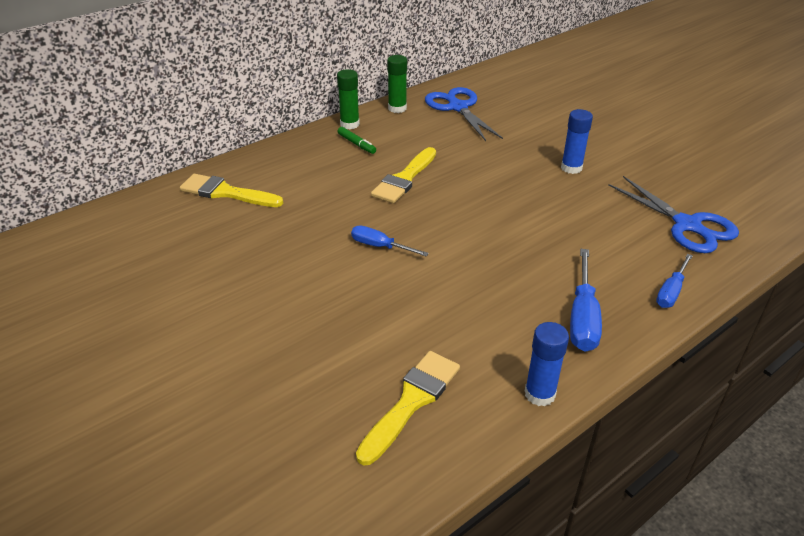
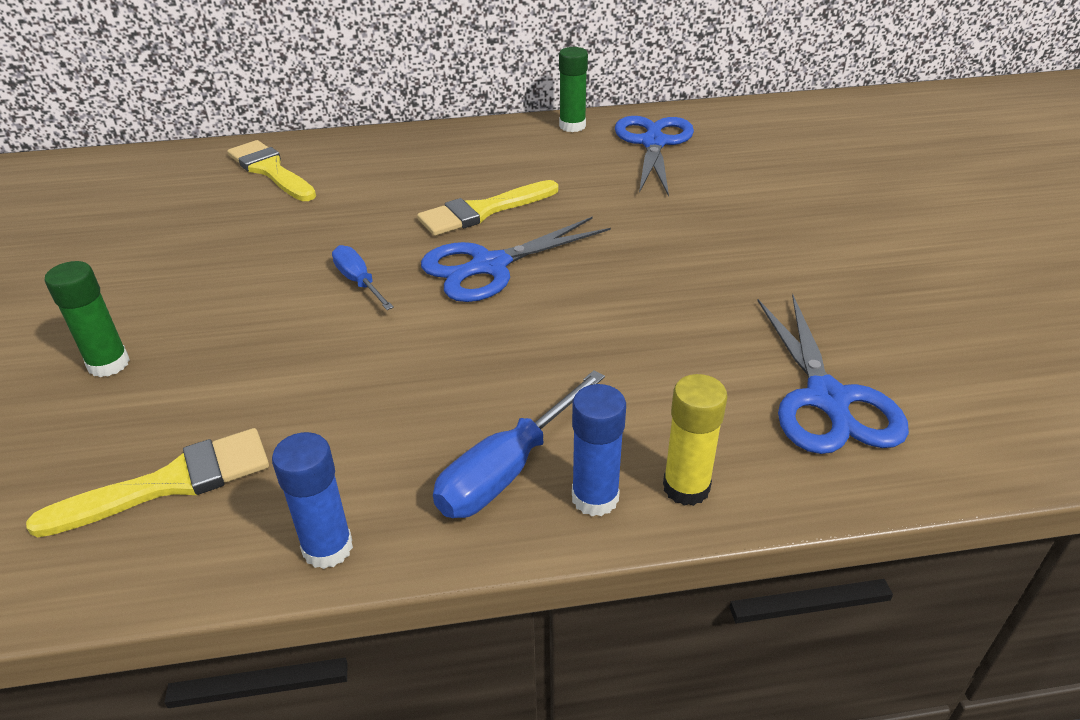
camera: 30 degrees right, 0 degrees up
green glue stick [337,69,360,129] -> green glue stick moved to [45,261,130,377]
green marker [338,127,376,154] -> none
blue glue stick [561,109,593,174] -> blue glue stick moved to [572,384,626,516]
blue screwdriver [656,254,693,308] -> yellow glue stick [663,374,727,506]
none -> blue scissors [421,216,611,302]

